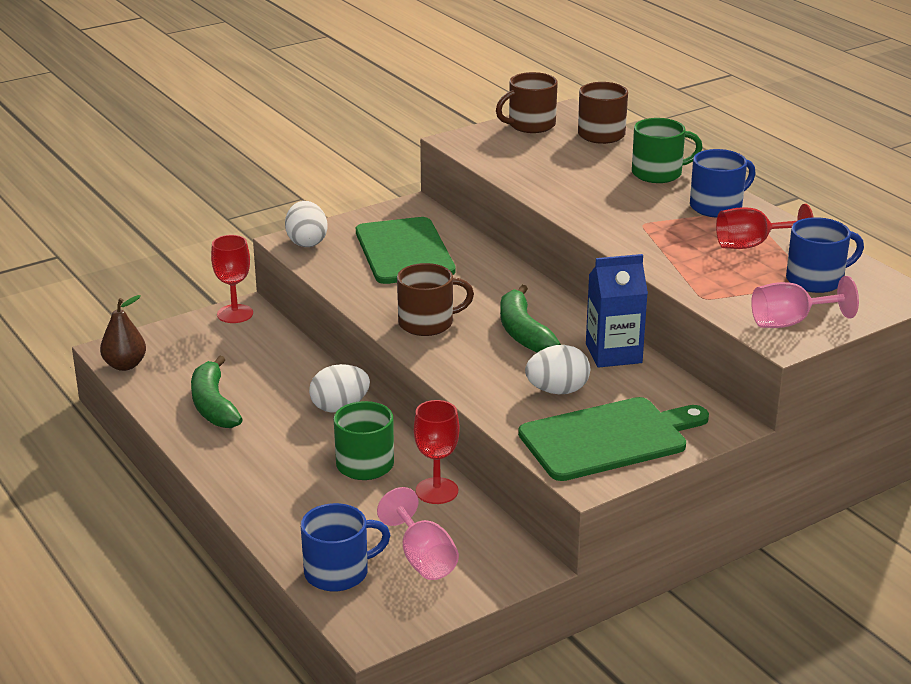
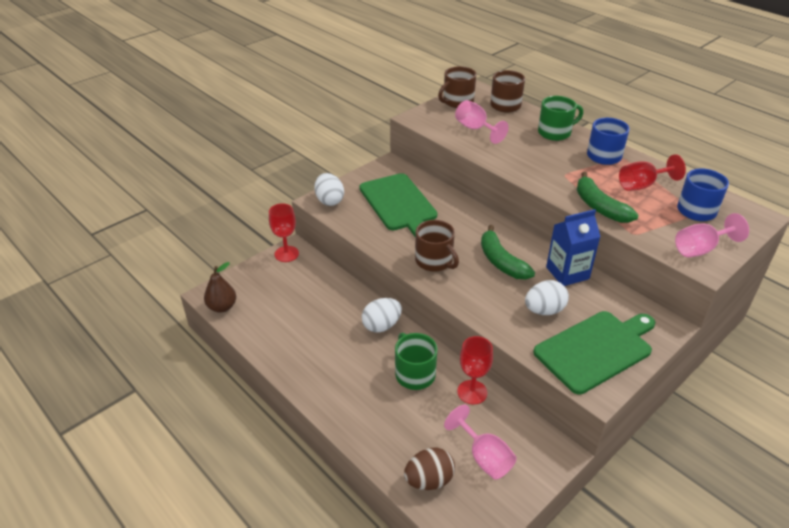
camera: 10 degrees left, 10 degrees up
green banana [191,356,243,428] -> green banana moved to [577,172,639,223]
blue mug [301,503,390,592] -> brown egg [404,447,455,490]
brown mug [397,263,474,336] -> brown mug turned 75 degrees clockwise [415,220,459,272]
none -> pink goblet [455,100,509,144]

